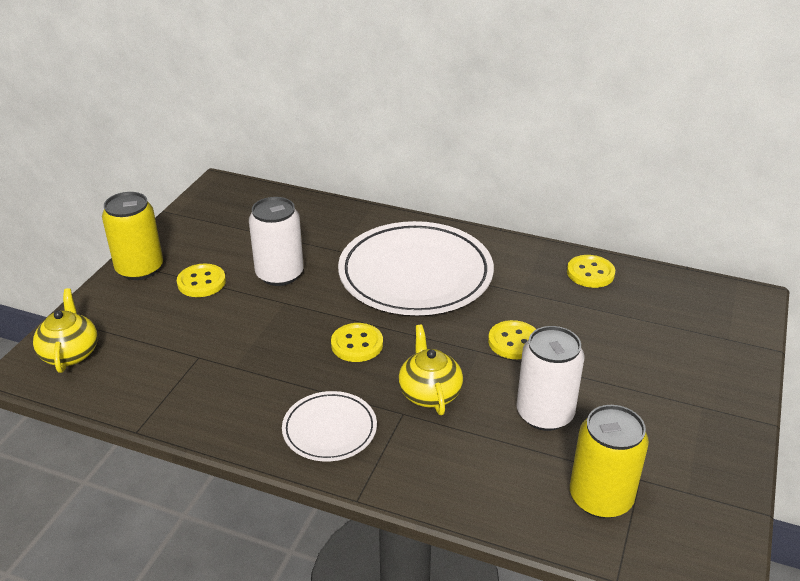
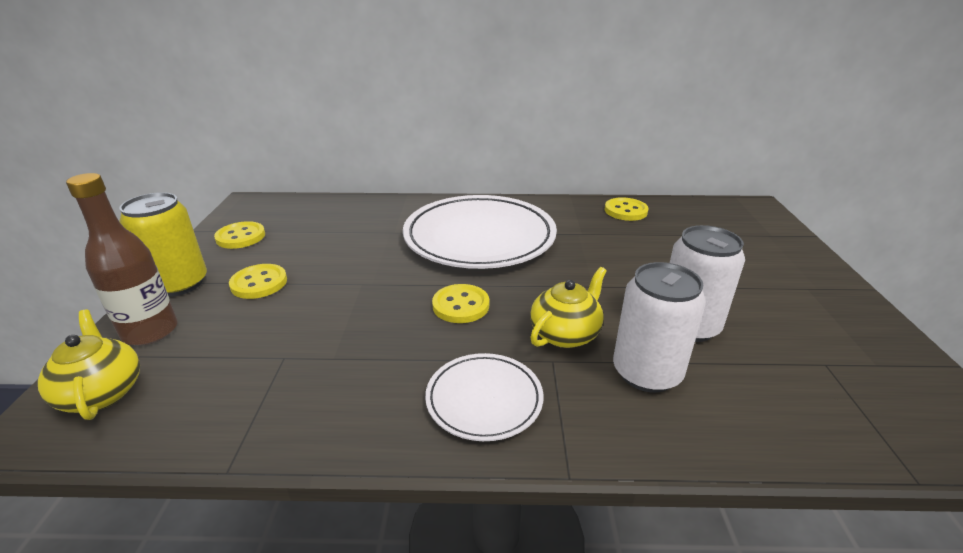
camera: 20 degrees left, 5 degrees down
white can [249,197,304,286] -> white can moved to [613,262,706,393]
yellow teapot [398,325,463,415] -> yellow teapot turned 75 degrees clockwise [530,267,607,348]
yellow button [488,320,536,359] -> yellow button moved to [214,221,265,249]
yellow can [570,405,649,518] -> none
none -> brown bottle [66,173,178,345]

